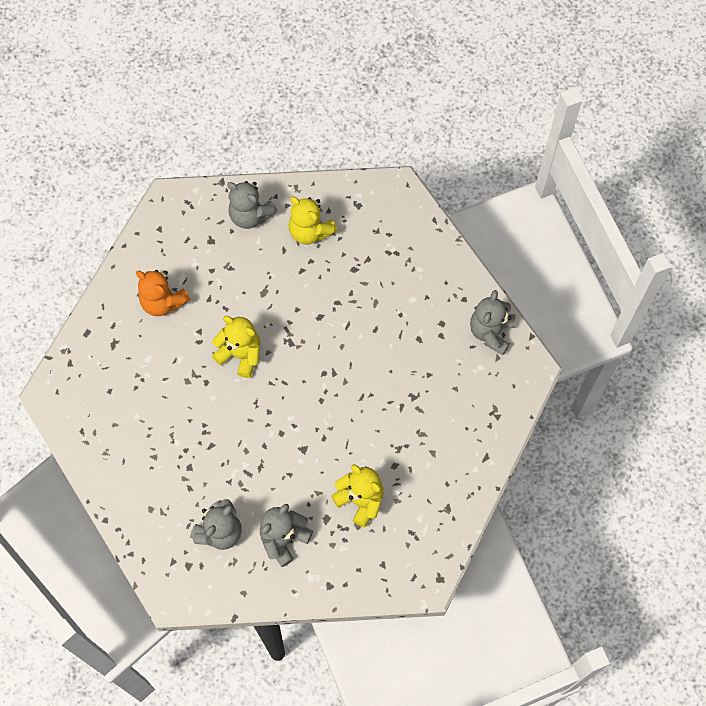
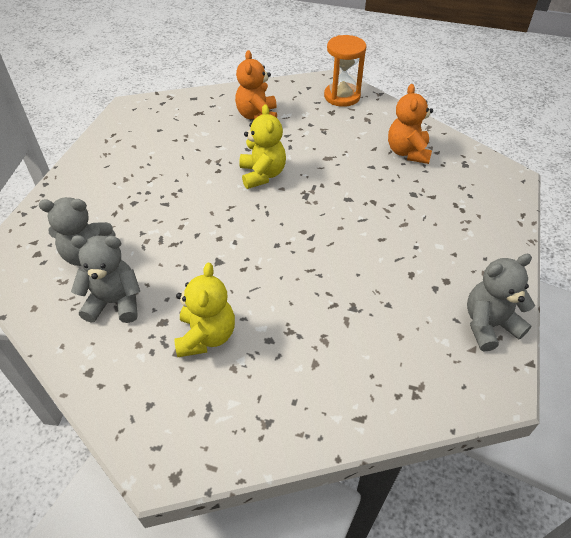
camera: 50 degrees right, 20 degrees down
grey teddy bear [227,181,278,229] -> none
yellow teddy bear [289,196,338,244] -> orange teddy bear [388,84,433,164]
none -> orange hourglass [324,35,367,107]

